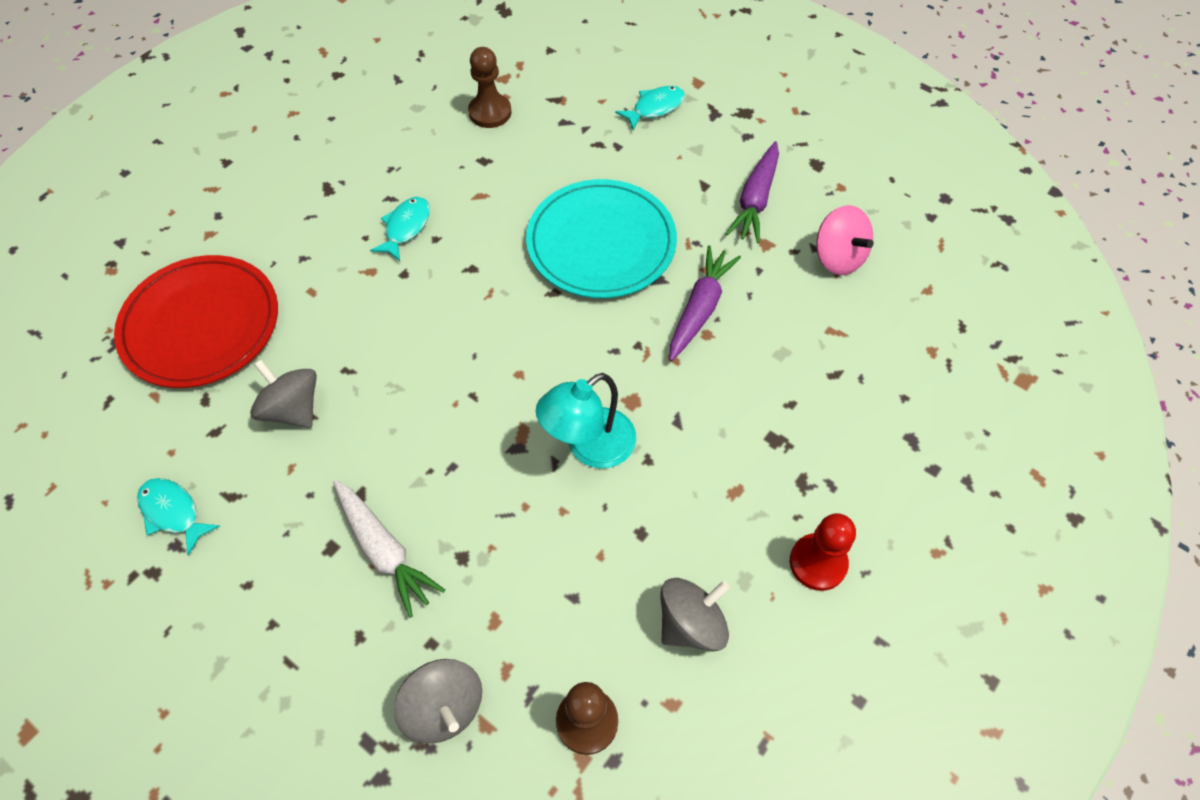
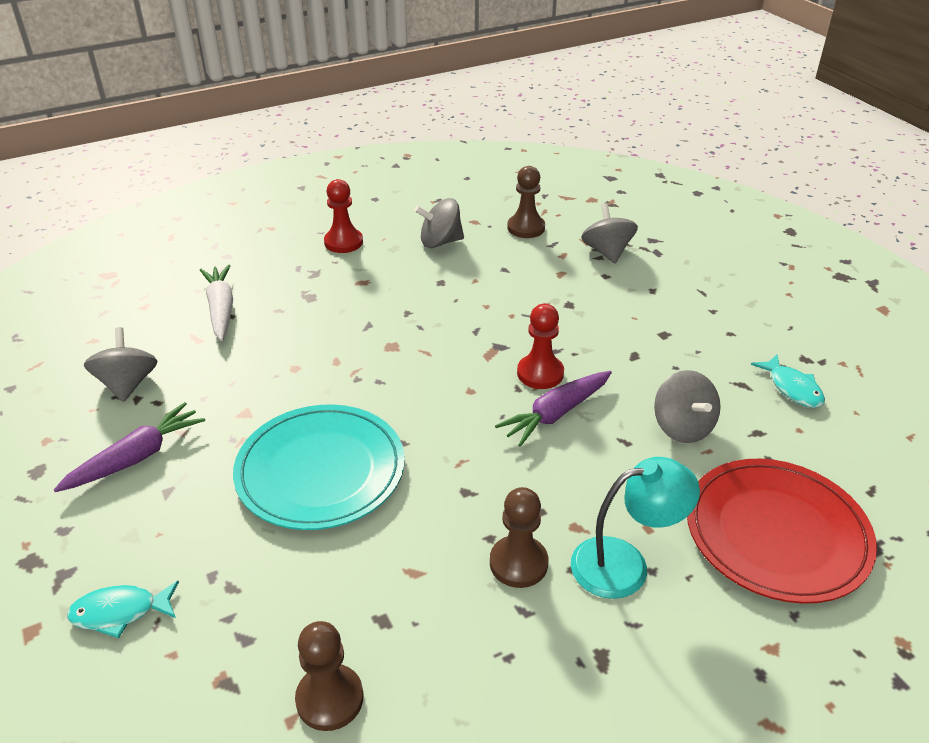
camera: 155 degrees left, 20 degrees down
white carrot [333,480,445,618] -> white carrot moved to [200,265,233,341]
turquoise fish [370,197,430,261] -> brown pawn [490,487,548,588]
turquoise lamp [536,373,636,468] -> turquoise lamp moved to [571,457,700,599]
purple carrot [670,245,741,361] -> purple carrot moved to [495,371,612,447]
pink spinning top [816,205,874,275] -> grey spinning top [84,327,158,402]
none -> red pawn [517,304,564,389]

